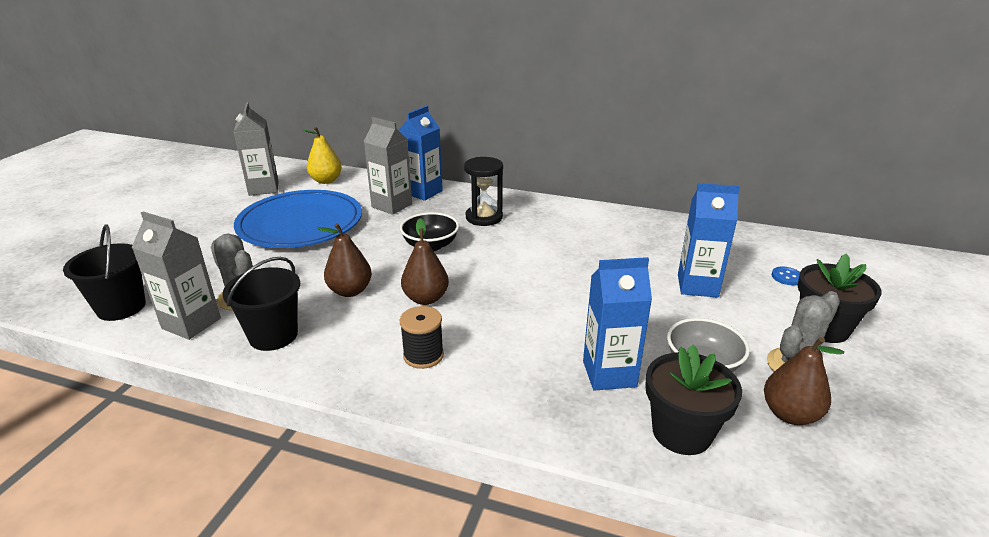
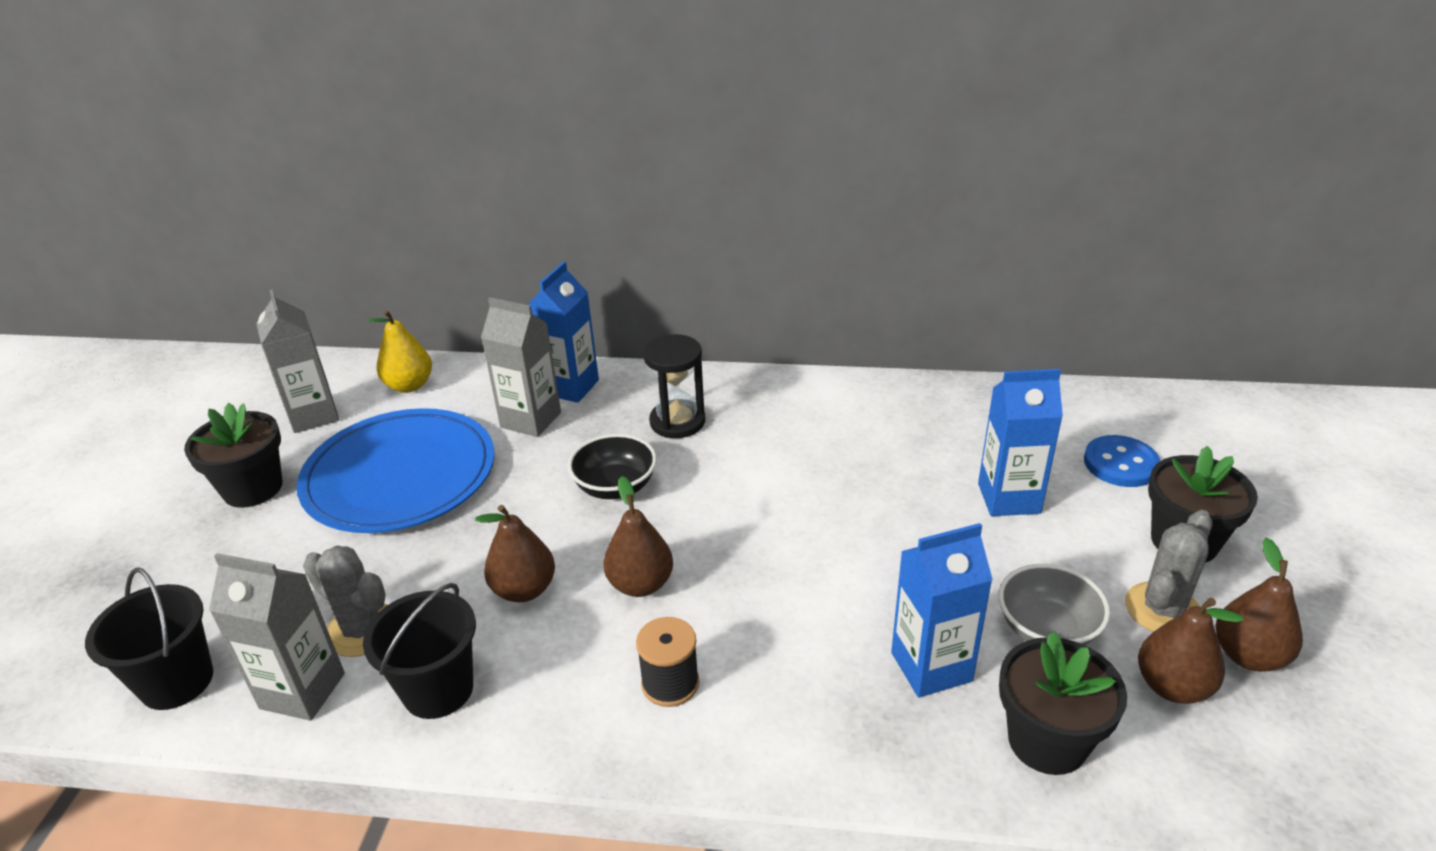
camera: 10 degrees left, 5 degrees up
blue button [772,267,800,285] -> blue button [1084,435,1160,487], size x1.77
none -> black flower pot [184,403,282,508]
none -> brown pear [1216,538,1303,671]

